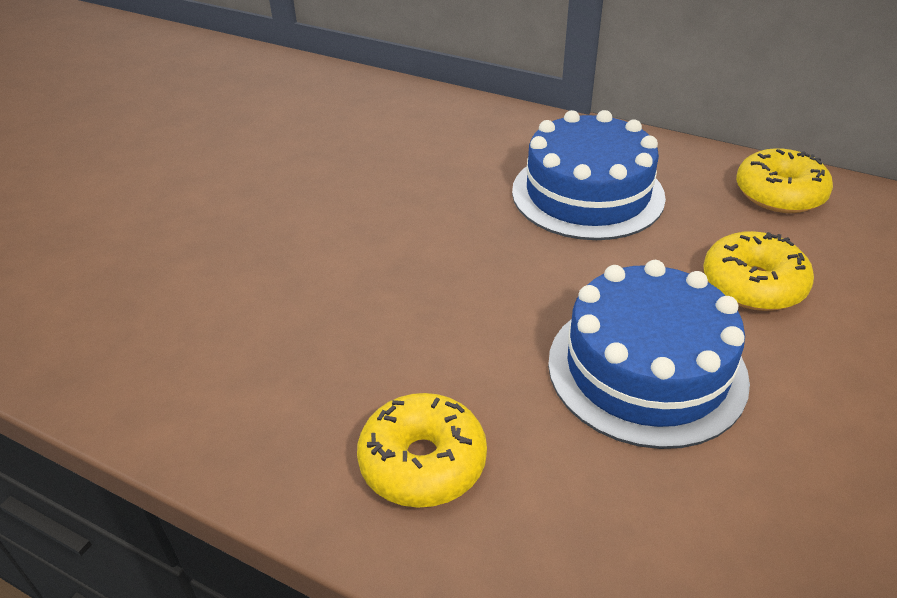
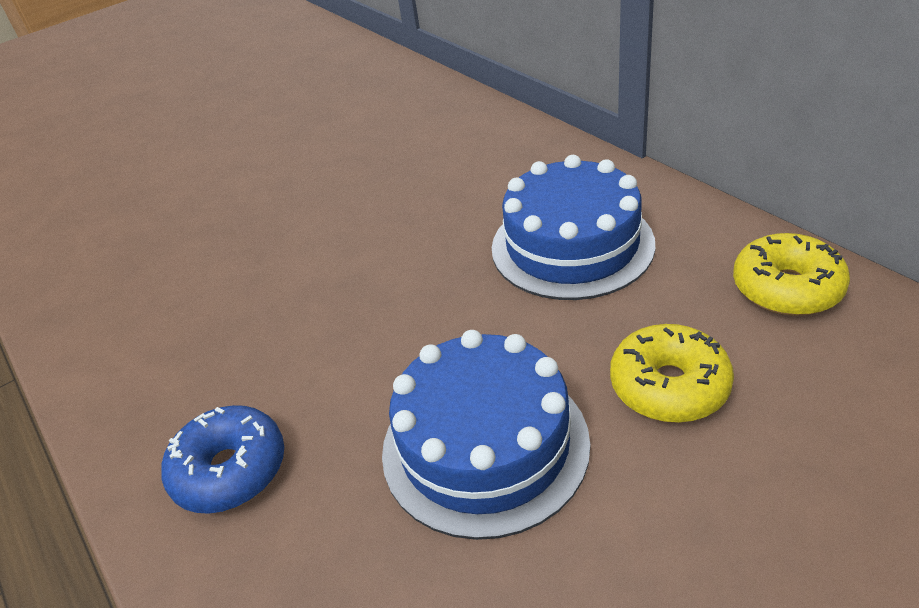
camera: 30 degrees right, 0 degrees up
yellow donut [357,393,487,508] -> blue donut [161,405,284,514]

